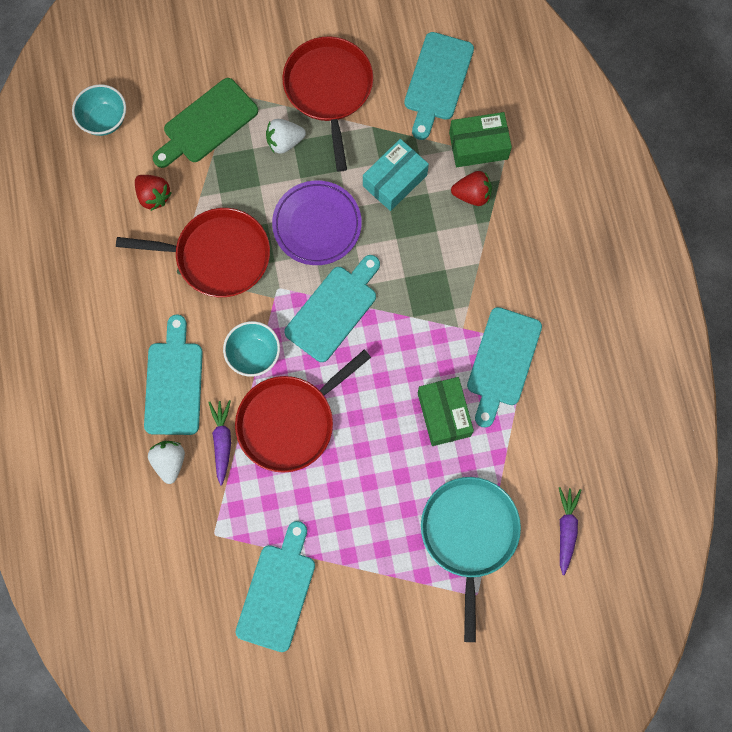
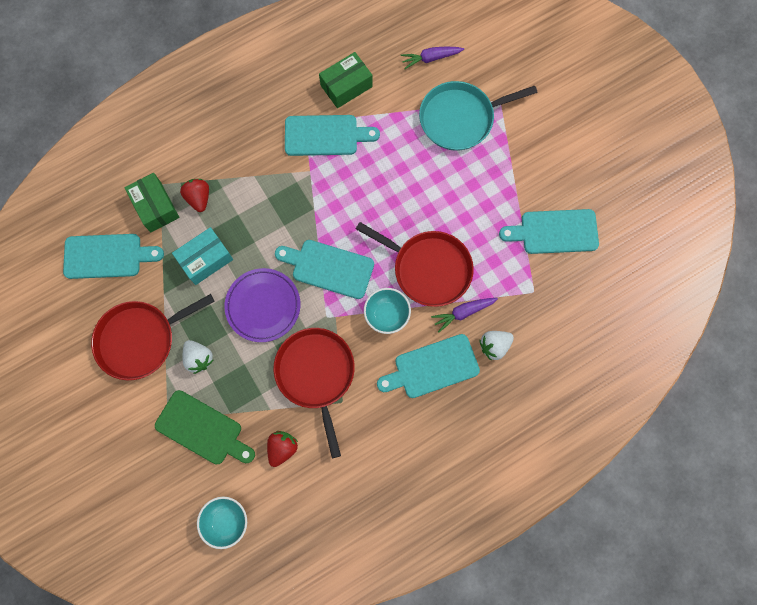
camera: 110 degrees left, 0 degrees up
turquoise box [363,139,429,211] -> turquoise box turned 60 degrees counterclockwise [172,227,233,285]
green box [418,377,474,446] -> green box moved to [319,52,373,108]

